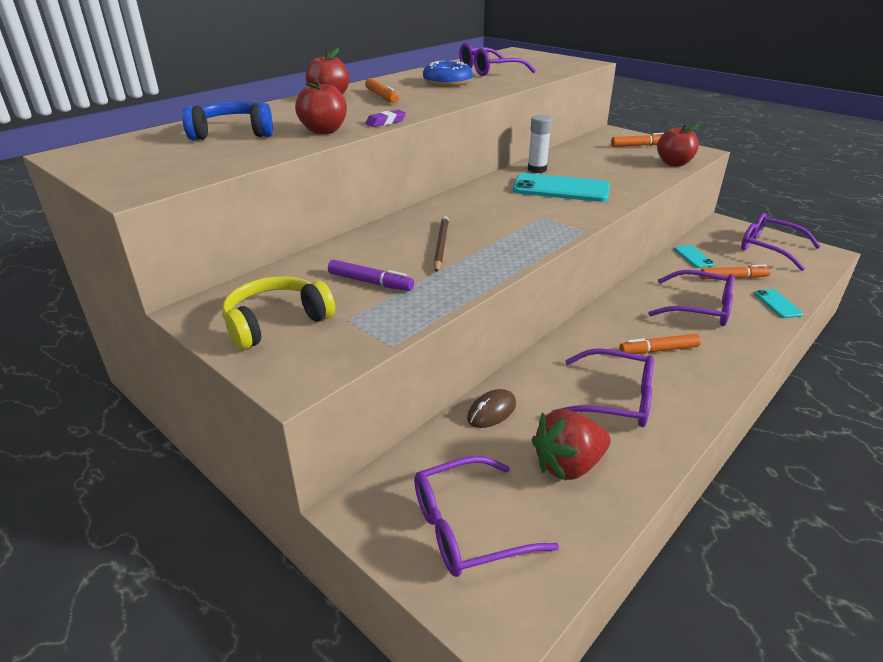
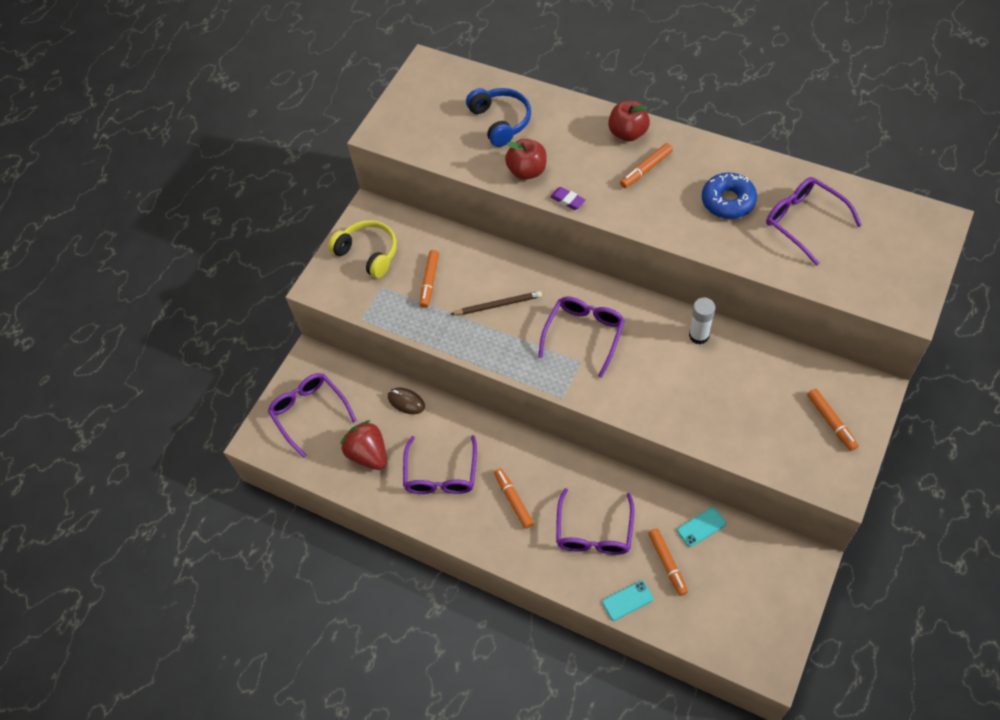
camera: 80 degrees right, 25 degrees up
purple marker [328,259,414,291] -> orange marker [420,250,439,308]
turquoise phone [513,173,610,202] -> none
red apple [657,124,700,166] -> none
purple glasses [741,213,821,271] -> purple glasses moved to [538,297,625,378]

